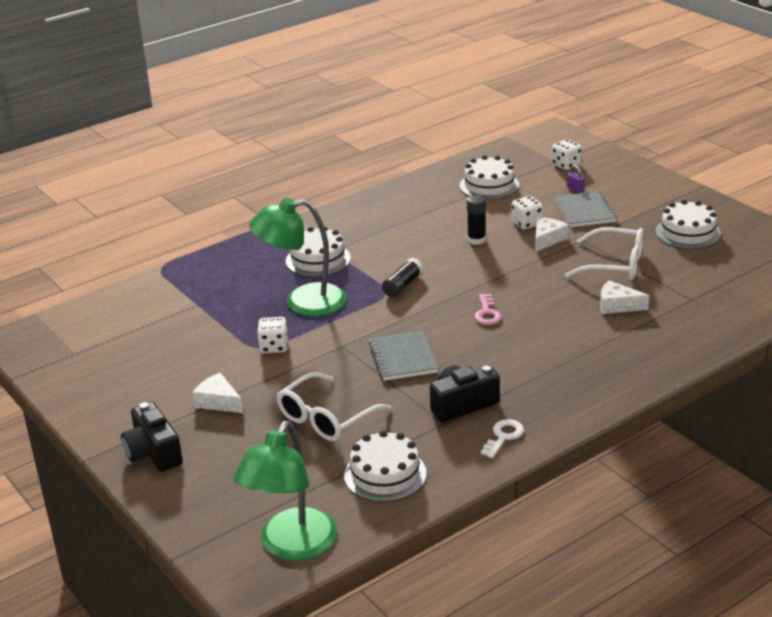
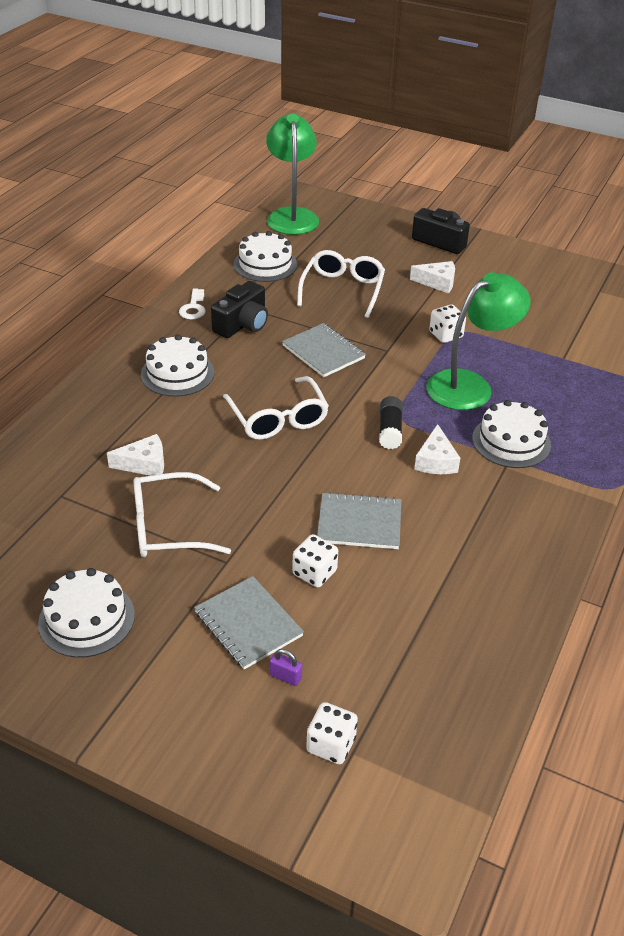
camera: 150 degrees right, 10 degrees up
white cake [460,155,519,200] -> white cake moved to [141,334,215,397]
black glue stick [467,195,486,245] -> grey notebook [317,492,401,549]
pink key [474,294,502,325] -> white glasses [223,376,329,440]
white cheese [535,217,569,252] -> white cheese moved to [414,424,460,474]

